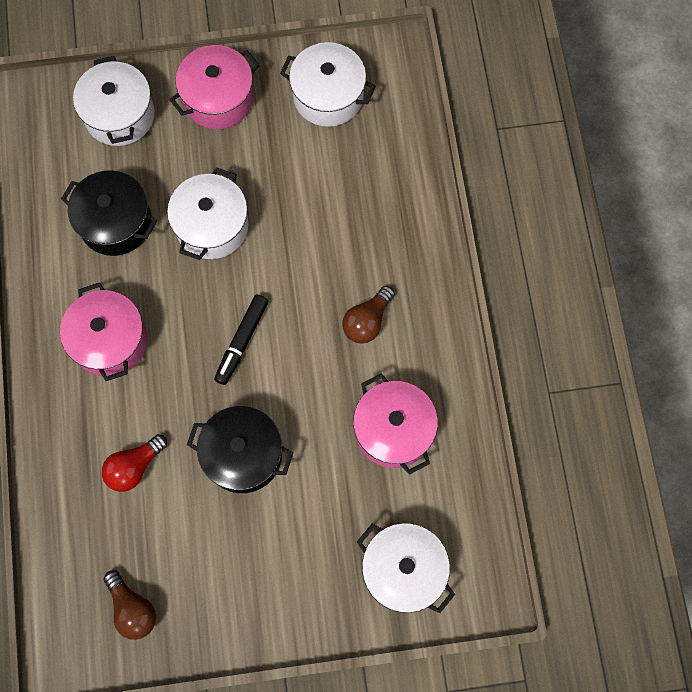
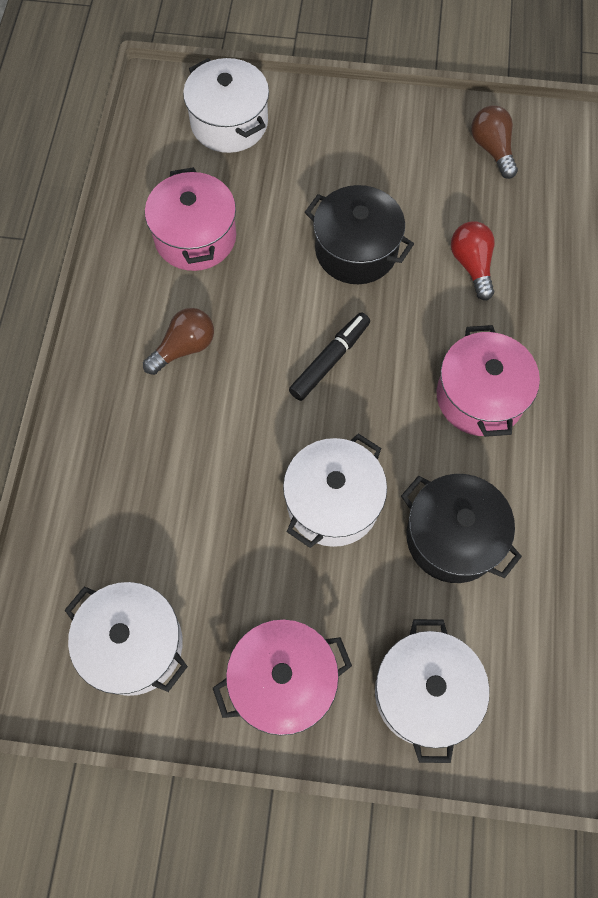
camera: 165 degrees left, 5 degrees down
red light bulb [102,434,167,492] -> red light bulb turned 75 degrees counterclockwise [451,221,495,300]

